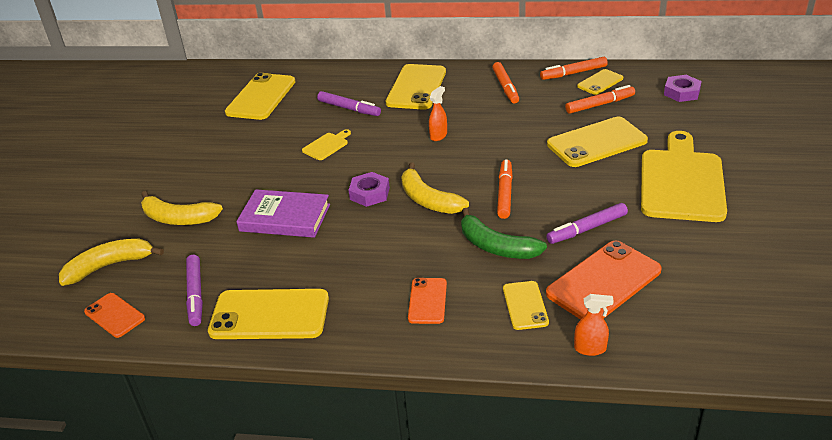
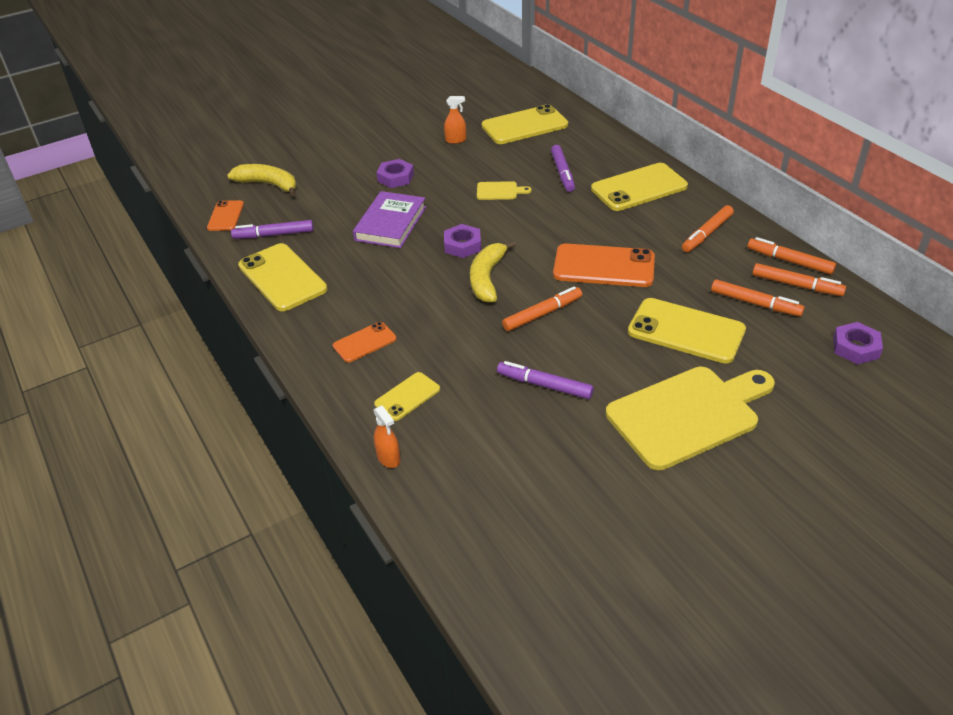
camera: 50 degrees right, 5 degrees up
yellow banana [141,191,223,225] -> none
purple marker [186,255,203,326] -> purple marker turned 45 degrees clockwise [231,220,314,239]
purple book [236,189,330,238] -> purple book turned 45 degrees clockwise [353,191,426,248]
orange spray bottle [429,86,447,141] -> orange spray bottle moved to [444,96,466,144]
green banana [461,208,547,259] -> none
orange phone [546,241,662,320] -> orange phone moved to [553,243,655,287]
yellow phone [577,69,623,95] -> orange marker [752,263,846,296]
none -> purple nut [376,159,414,188]

